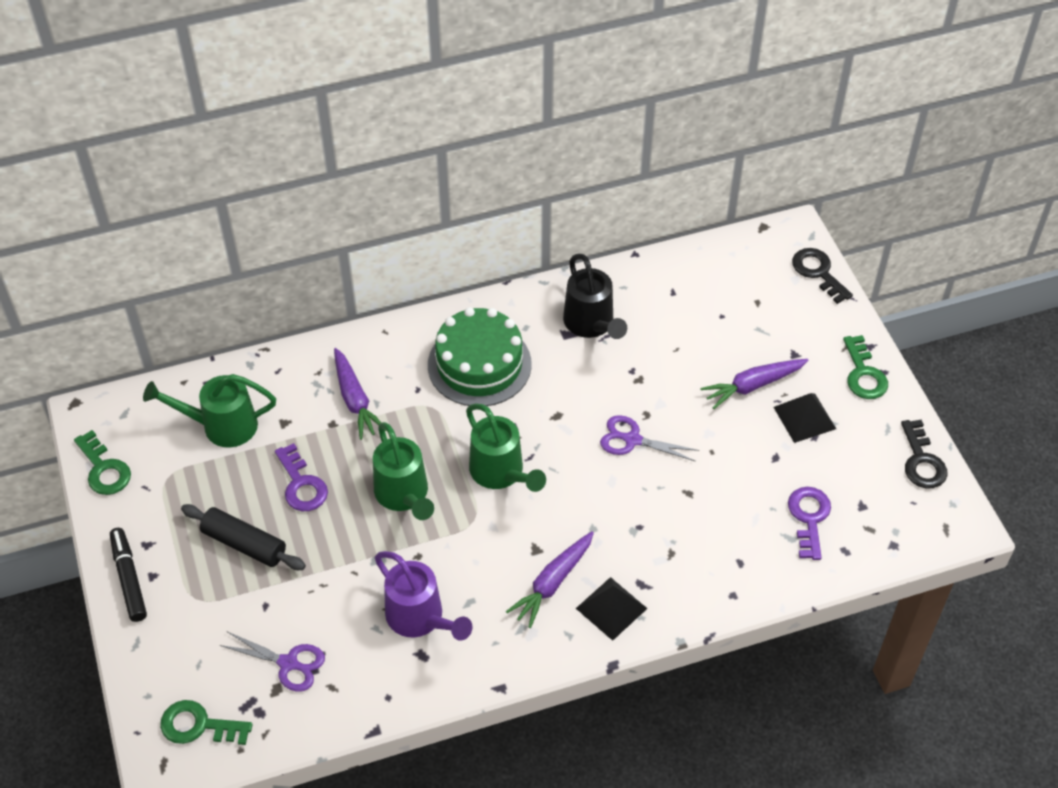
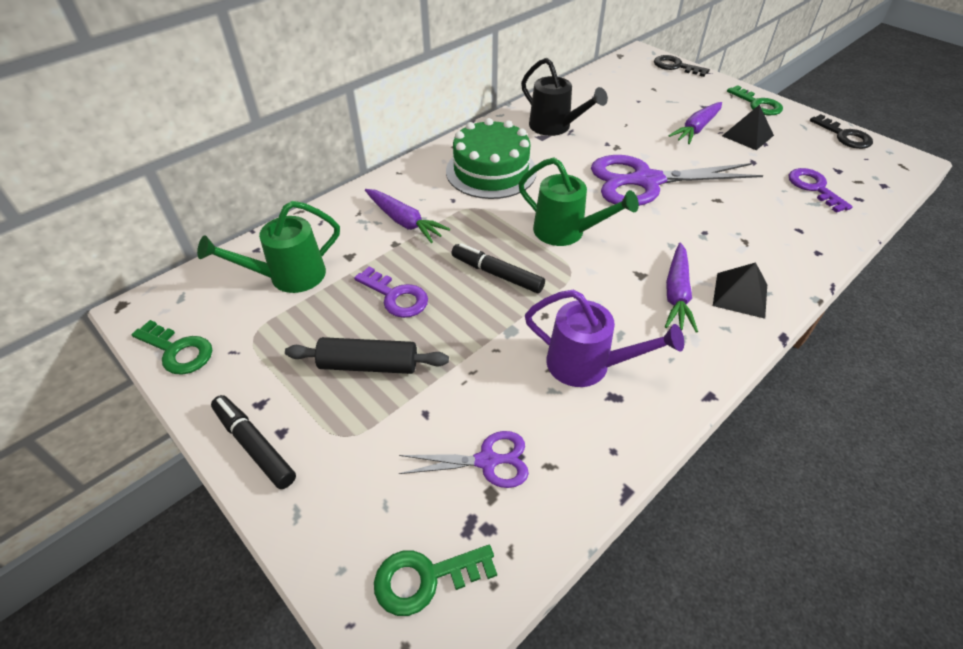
camera: 25 degrees left, 5 degrees down
green watering can [373,422,434,520] -> black marker [451,243,545,293]
purple scissors [600,415,699,461] -> purple scissors [591,155,763,206], size x2.00

